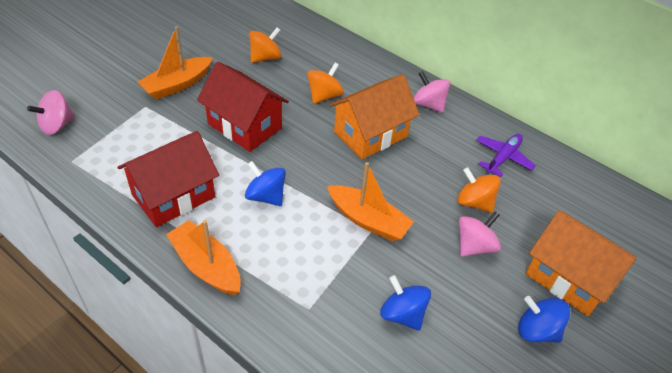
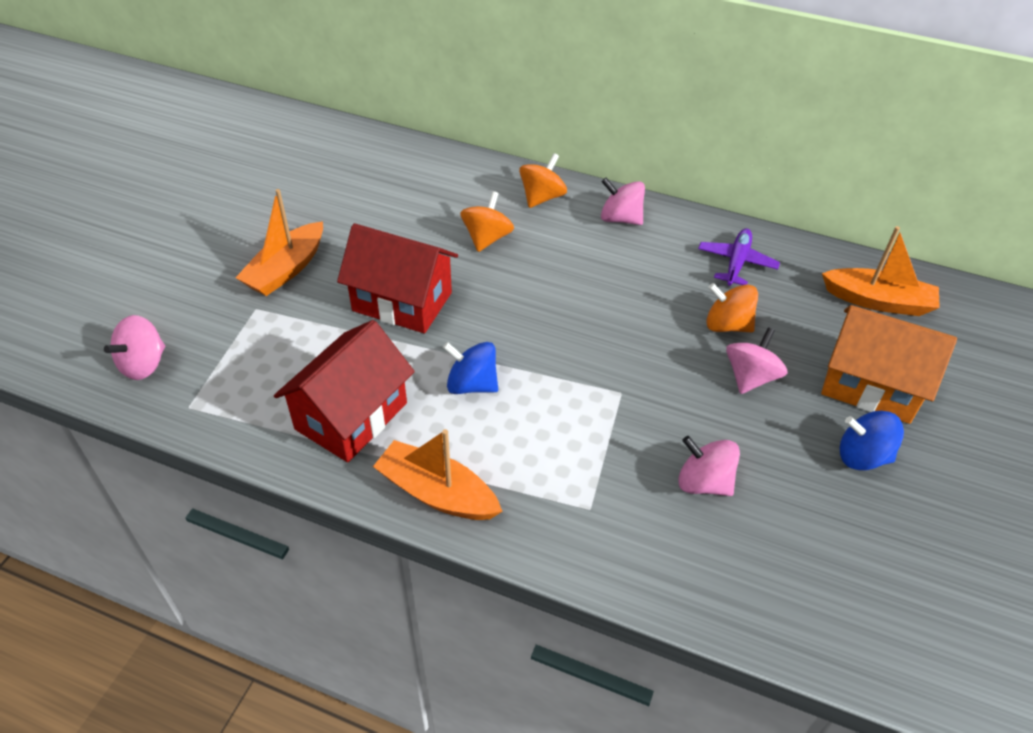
camera: 15 degrees left, 0 degrees up
orange spinning top [249,27,281,63] -> orange spinning top moved to [519,153,567,208]
orange boat [327,162,414,241] -> orange boat moved to [822,226,940,316]
orange house [329,74,419,159] -> none
blue spinning top [380,275,431,331] -> pink spinning top [678,436,740,496]

